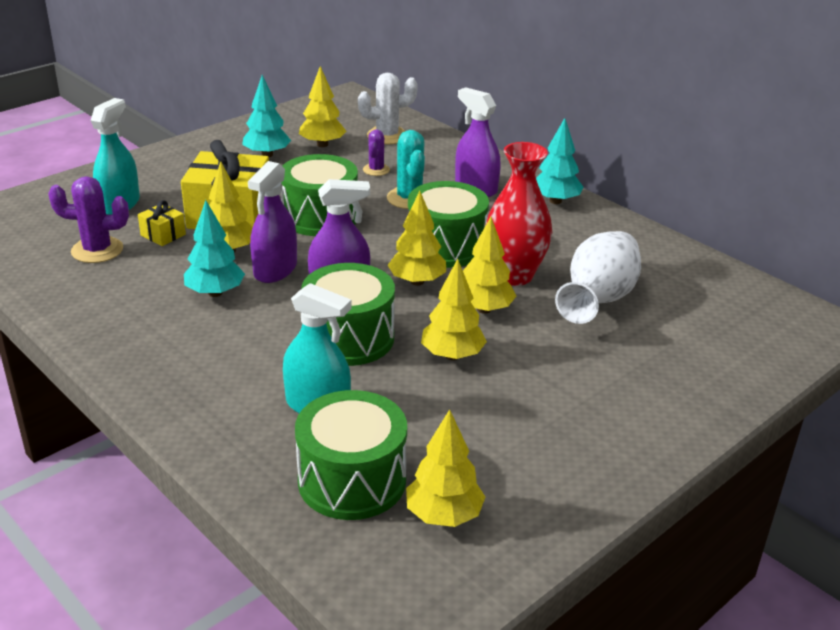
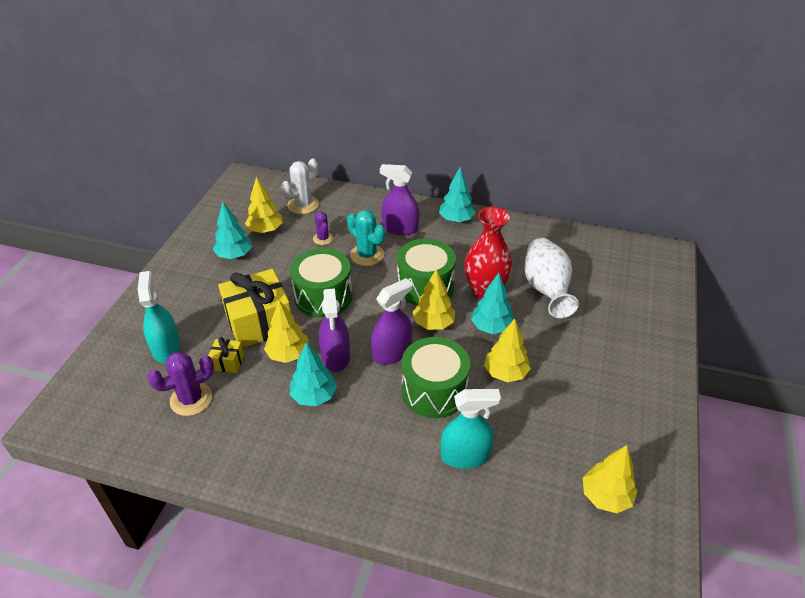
camera: 30 degrees left, 10 degrees up
green drum [295,390,407,520] -> none
yellow tree [463,217,517,314] -> turquoise tree [471,273,514,334]

